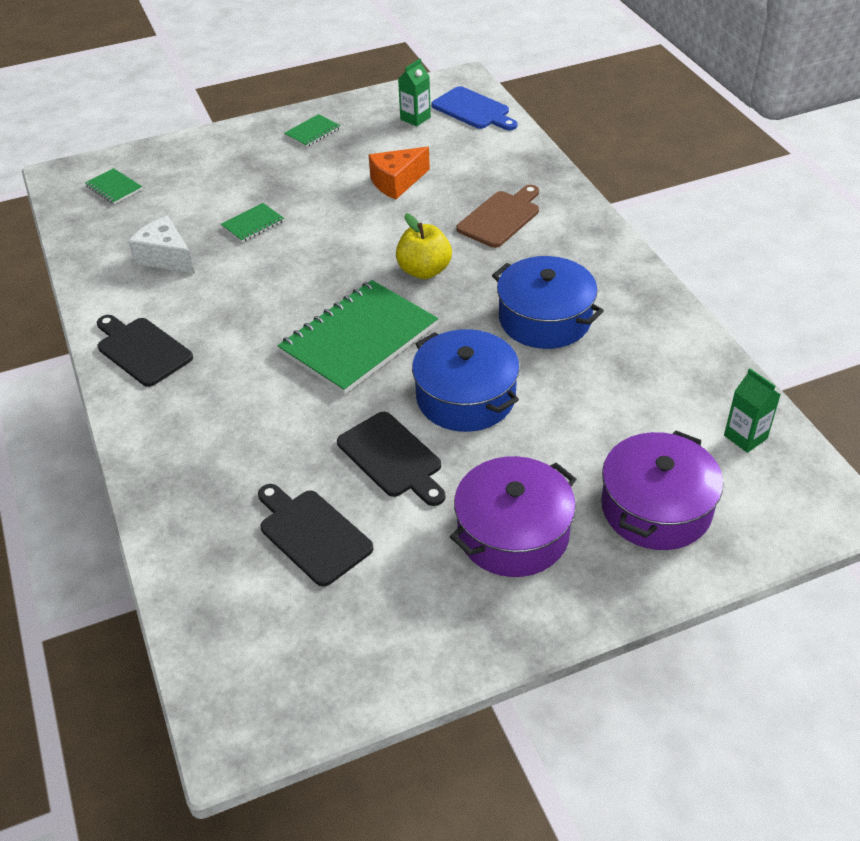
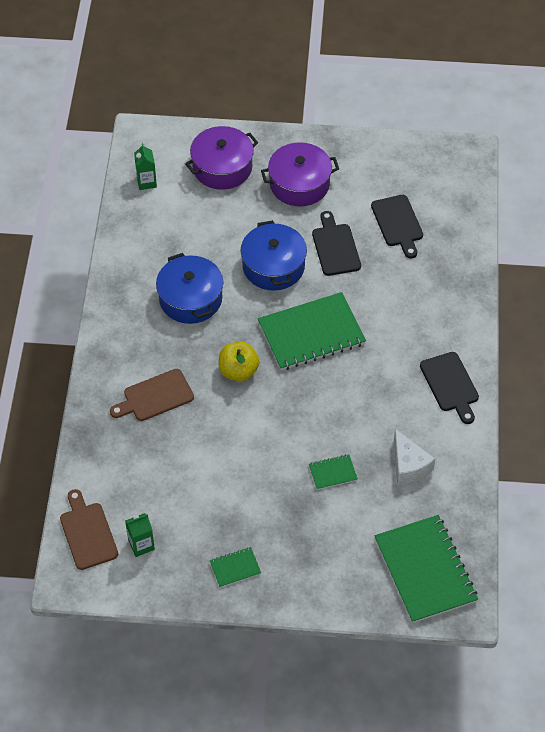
camera: 155 degrees left, 10 degrees up
green notebook [85,168,142,204] -> green notebook [375,515,478,623], size x2.27
orange cheese [369,147,430,199] -> none
blue cutting board [431,86,517,130] -> brown cutting board [60,489,118,570]

